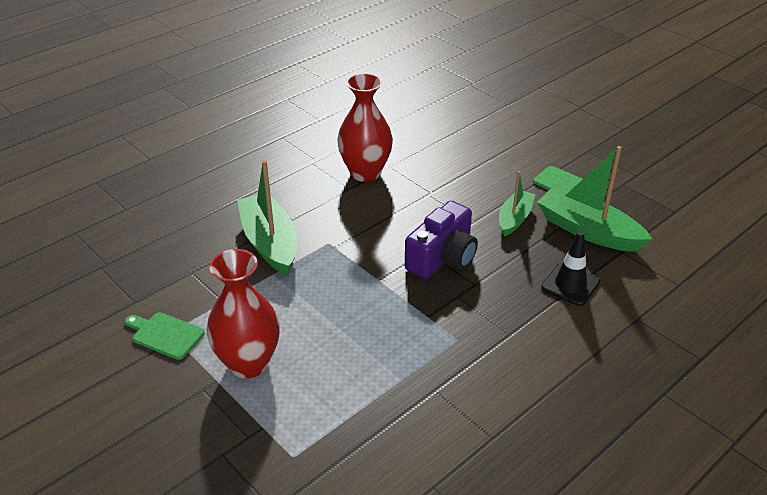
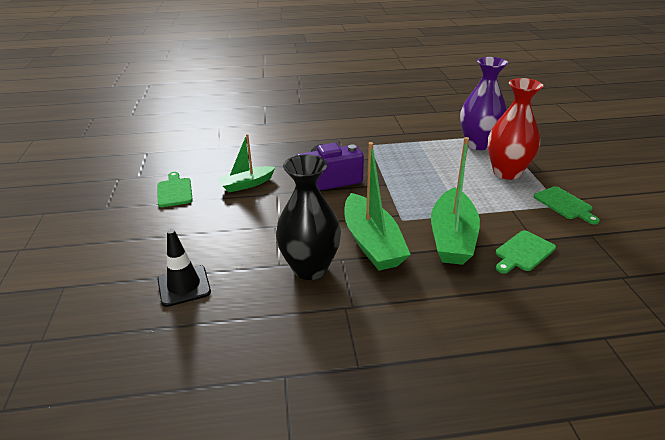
camera: 145 degrees left, 5 degrees down
red vase [337,73,393,182] -> black vase [276,154,341,280]
green boat [537,146,652,252] -> green boat moved to [344,142,411,271]
black traffic cone [541,231,600,306] -> black traffic cone moved to [158,229,211,307]
none -> purple vase [460,57,508,150]
none -> green cutting board [496,230,556,274]

